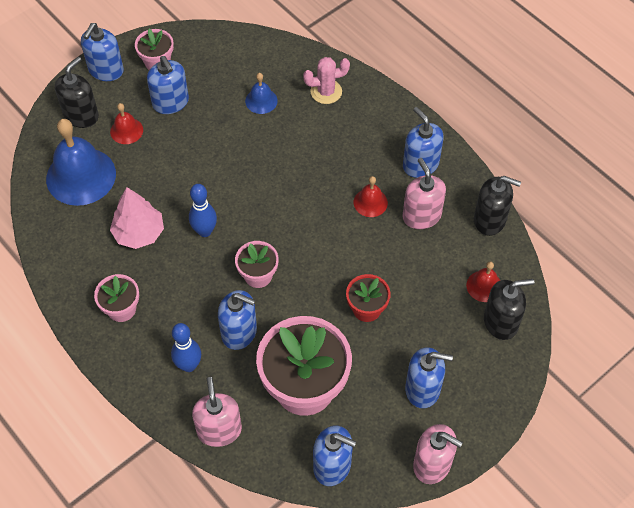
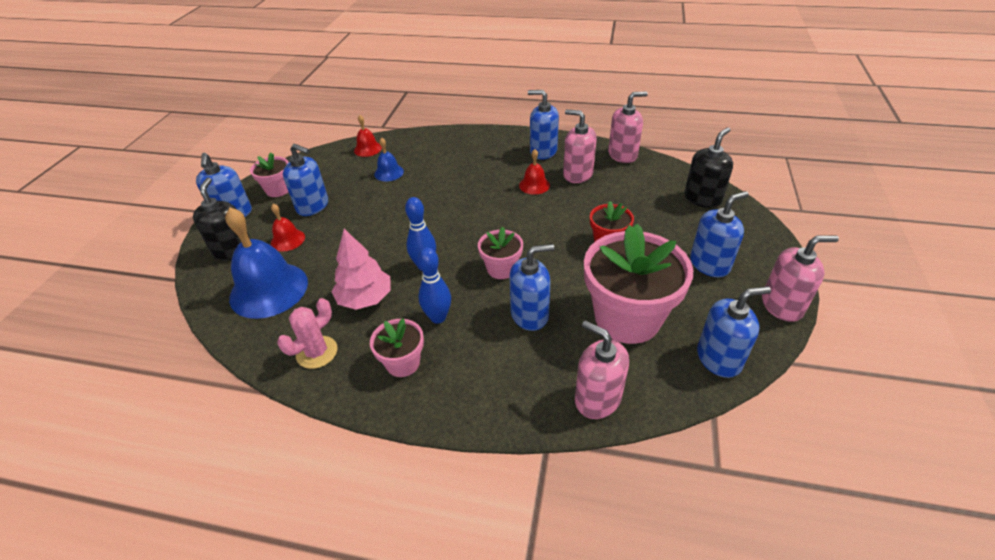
camera: 35 degrees left, 15 degrees down
blue bowling pin [171,323,201,372] -> blue bowling pin moved to [418,247,451,324]
pink cactus [303,57,350,104] -> pink cactus moved to [277,298,337,369]
red bell [466,262,500,302] -> red bell moved to [354,115,382,157]
black soap dispenser [474,176,521,236] -> pink soap dispenser [608,91,648,163]

